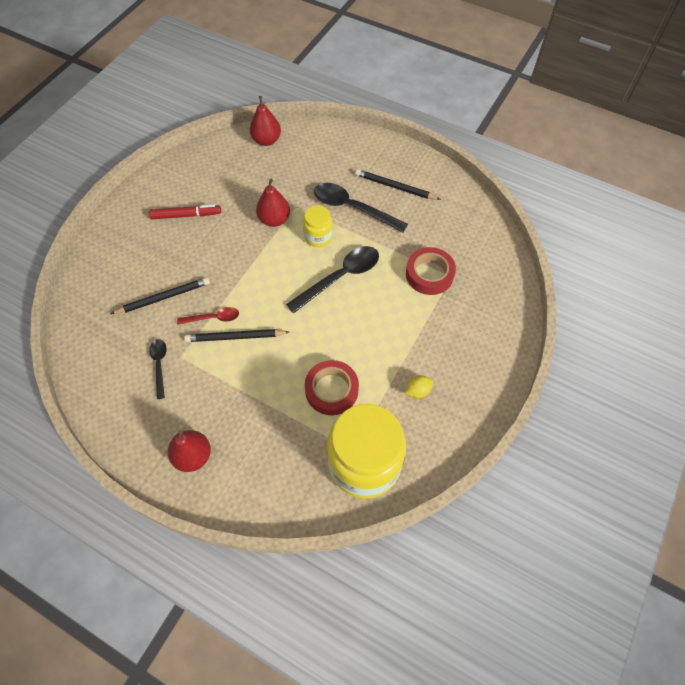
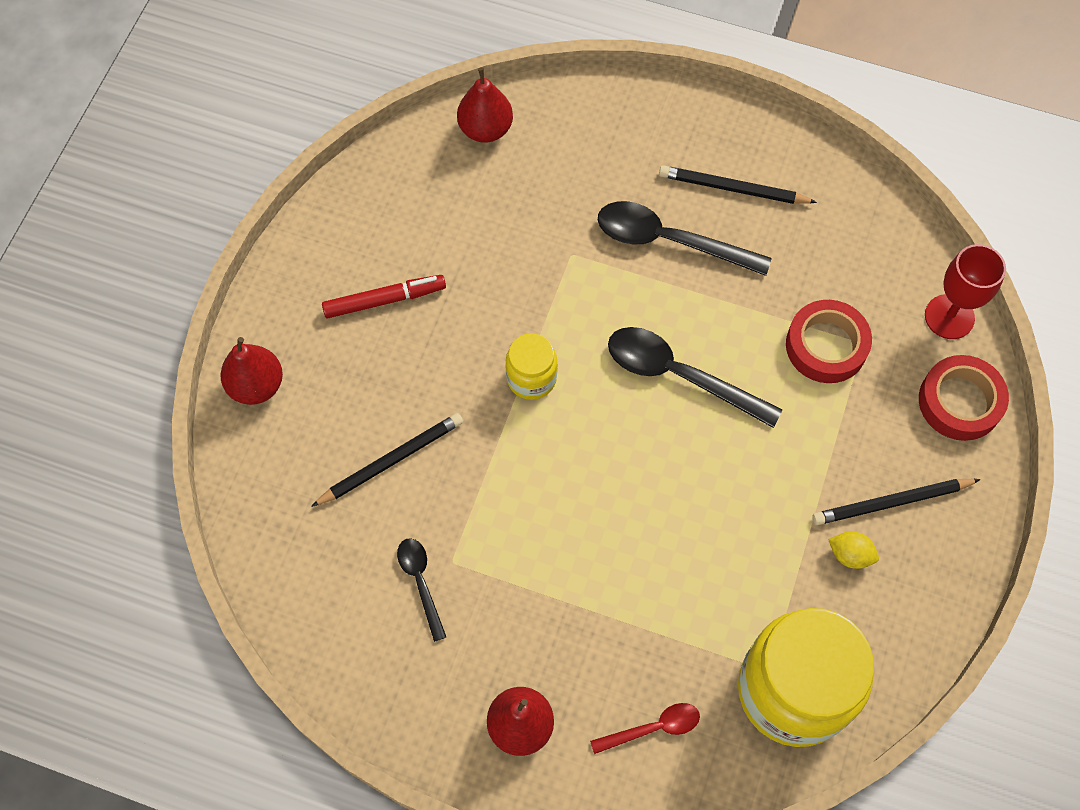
camera: 10 degrees left, 5 degrees up
red spoon [177,307,239,325] -> red spoon moved to [590,703,700,754]
black pencil [184,329,290,342] -> black pencil moved to [812,479,981,525]
red pear [256,179,290,227] -> red pear moved to [220,337,283,405]
black spoon [286,246,379,313] -> black spoon turned 105 degrees counterclockwise [608,327,782,428]
yellow jar [303,205,333,247] -> yellow jar moved to [505,333,558,400]
red tape [305,360,359,415] -> red tape moved to [919,355,1009,441]
yellow lemon [404,375,433,398] -> yellow lemon turned 60 degrees clockwise [828,531,879,569]
none -> red goblet [925,244,1006,339]

